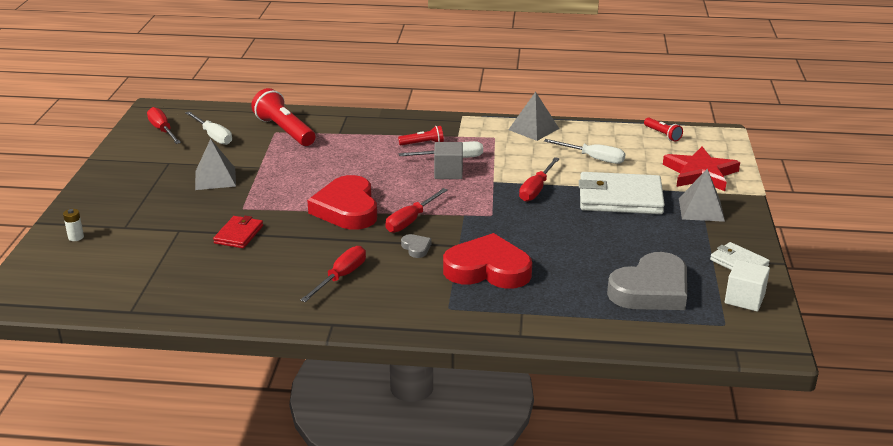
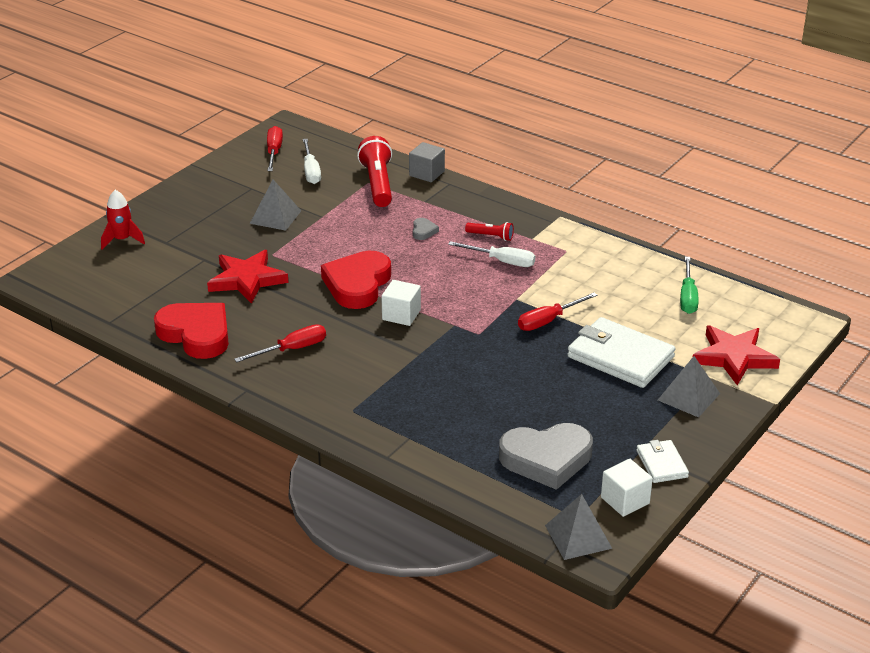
camera: 30 degrees right, 5 degrees up
white battery [63,209,84,241] -> red rocket [101,190,145,250]
red wallet [213,216,263,248] -> red star [207,250,289,304]
red screwdriver [385,188,448,233] -> white cube [381,280,421,326]
grey heart [401,234,431,258] -> grey heart moved to [413,218,439,240]
grey cube [434,142,463,179] -> grey cube moved to [409,142,445,182]
red heart [443,233,532,289] -> red heart moved to [154,303,229,359]
grey pyramid [508,92,559,141] -> grey pyramid moved to [545,494,612,560]
white screwdriver [544,139,626,164] -> none
red flashlight [644,117,683,142] -> none
none -> green screwdriver [680,257,699,314]

